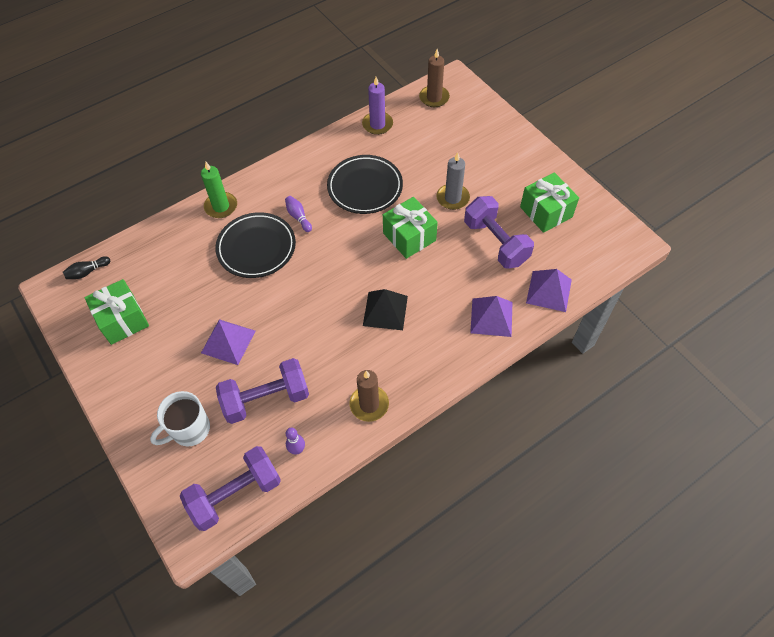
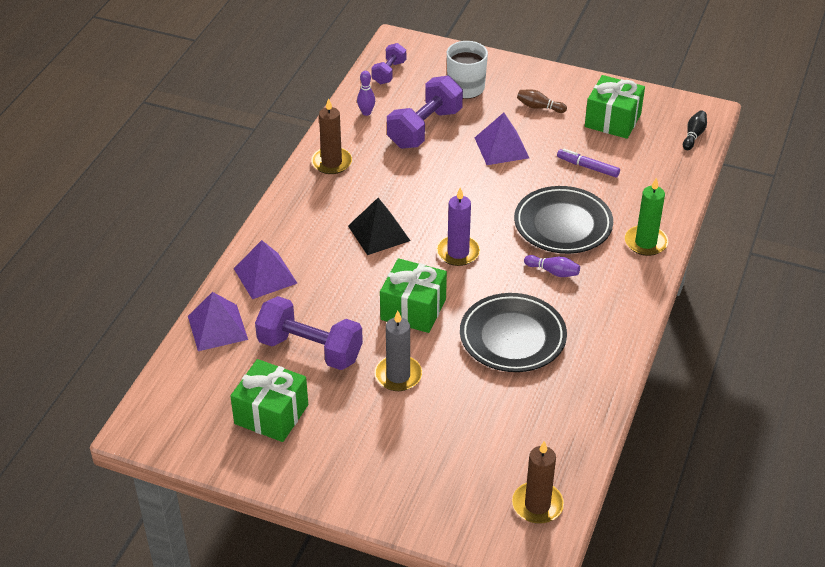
camera: 145 degrees right, 15 degrees down
purple dumbbell [180,446,281,531] -> purple dumbbell [371,43,406,84], size x0.56
purple candle [362,77,393,135] -> purple candle moved to [436,187,480,266]
none -> brown bowling pin [517,89,567,113]
none -> purple marker [557,149,620,177]

